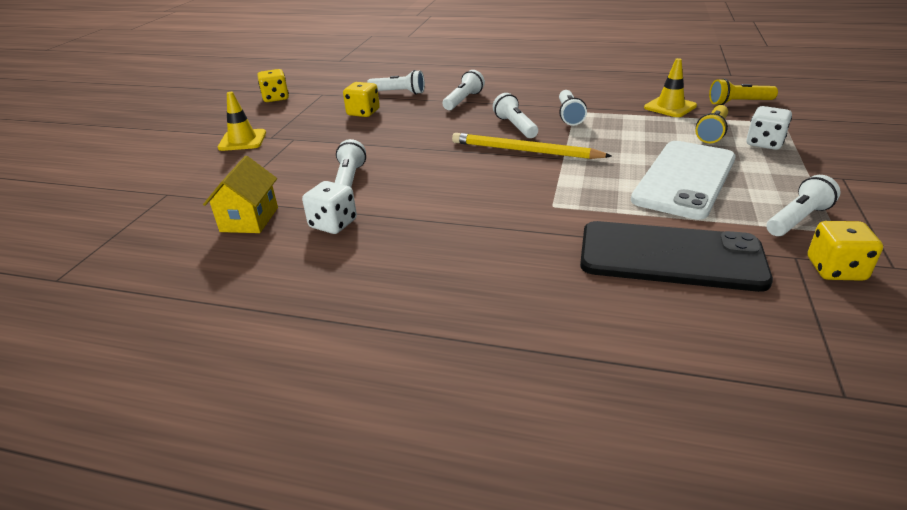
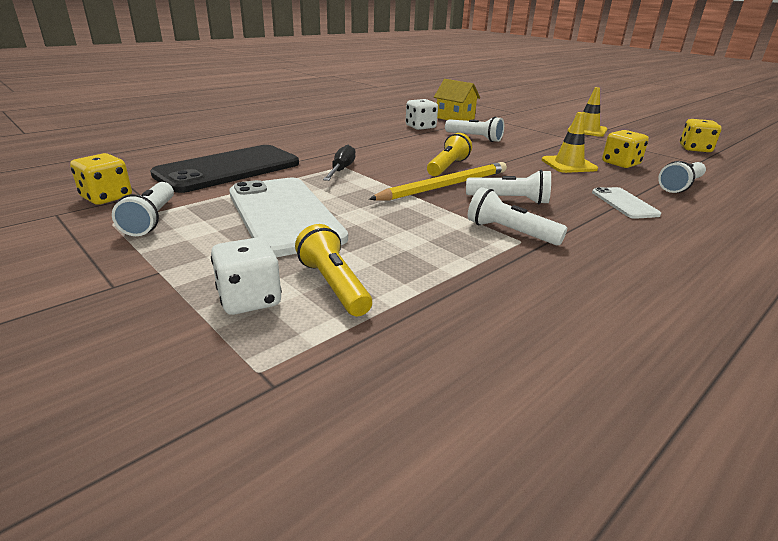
camera: 120 degrees right, 5 degrees down
white flashlight [443,70,485,110] -> white phone [592,187,661,219]
yellow traffic cone [644,58,697,117] -> yellow traffic cone moved to [542,112,598,173]
yellow flashlight [709,78,778,105] -> yellow flashlight moved to [427,133,472,176]
none -> black screwdriver [323,145,355,181]

